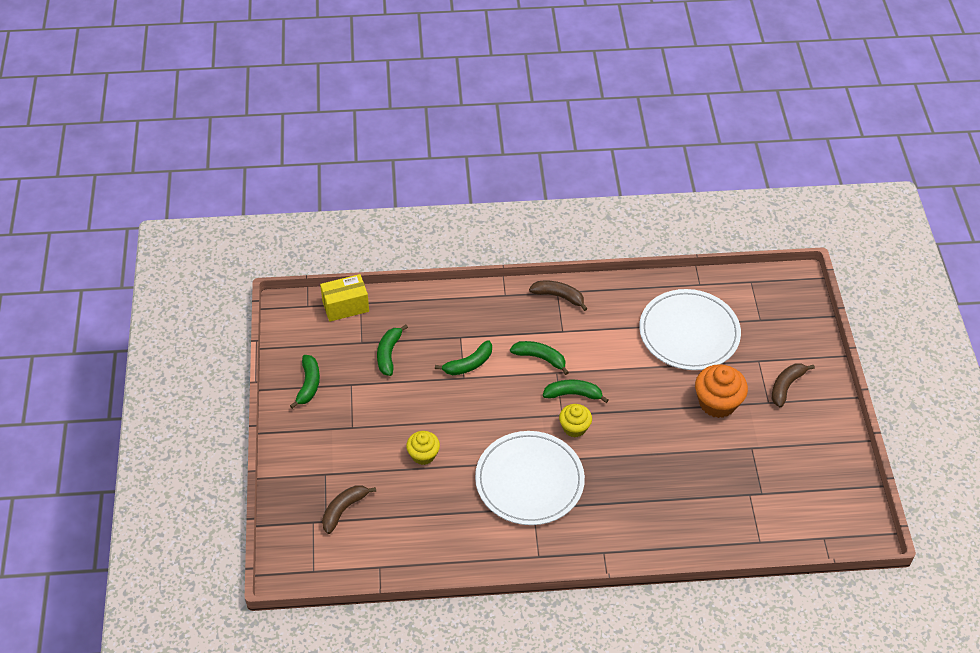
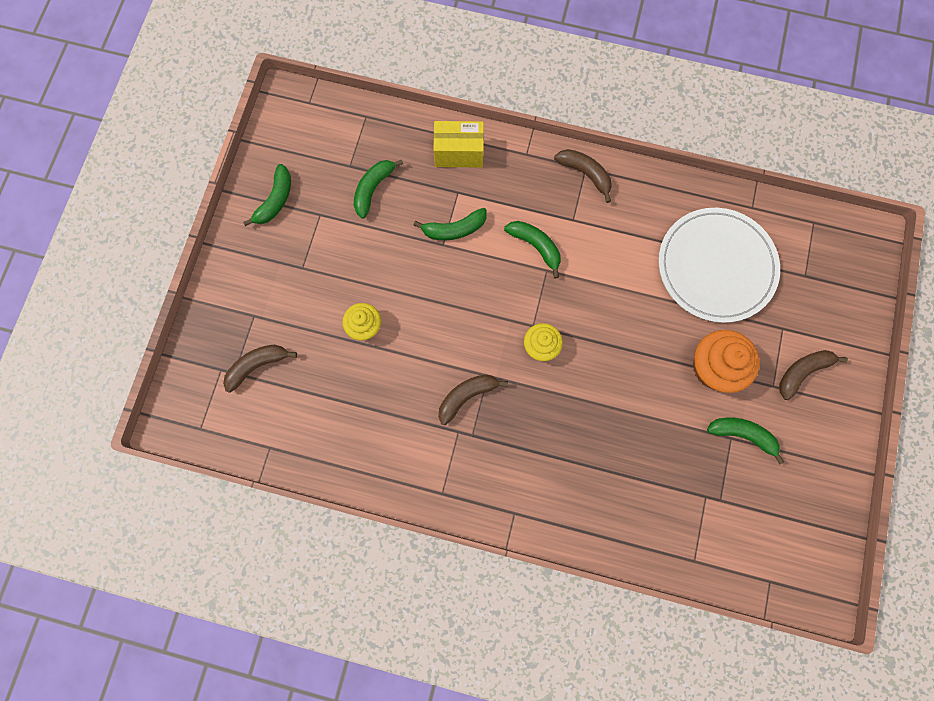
camera: 20 degrees right, 25 degrees up
yellow box [320,274,369,322] -> yellow box moved to [433,121,484,168]
white plate [475,431,585,525] -> brown banana [438,374,508,425]
green banana [543,380,608,403] -> green banana moved to [707,417,784,465]

